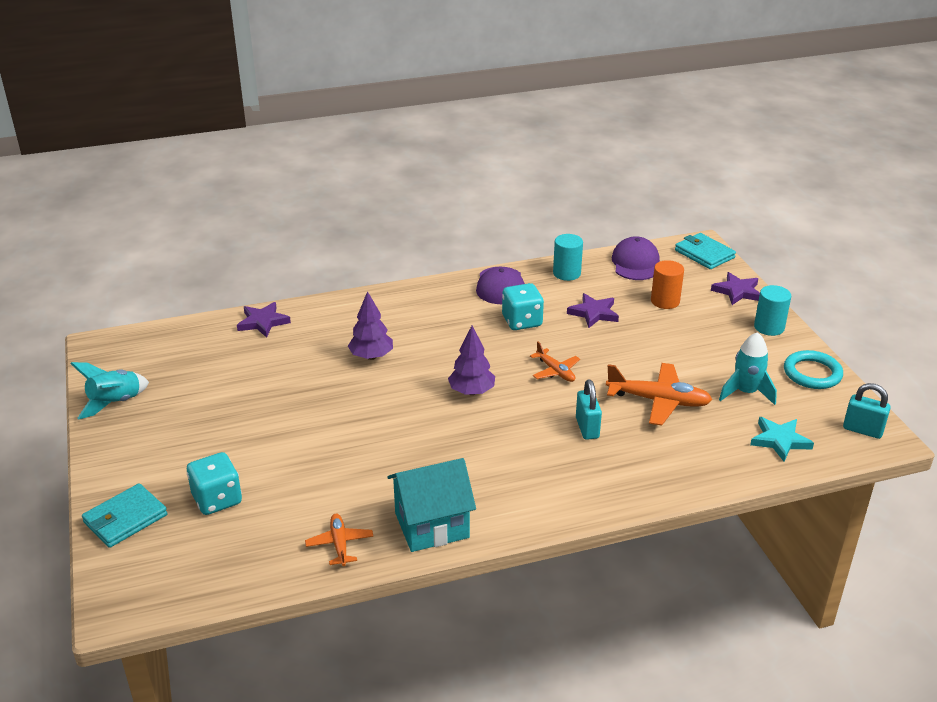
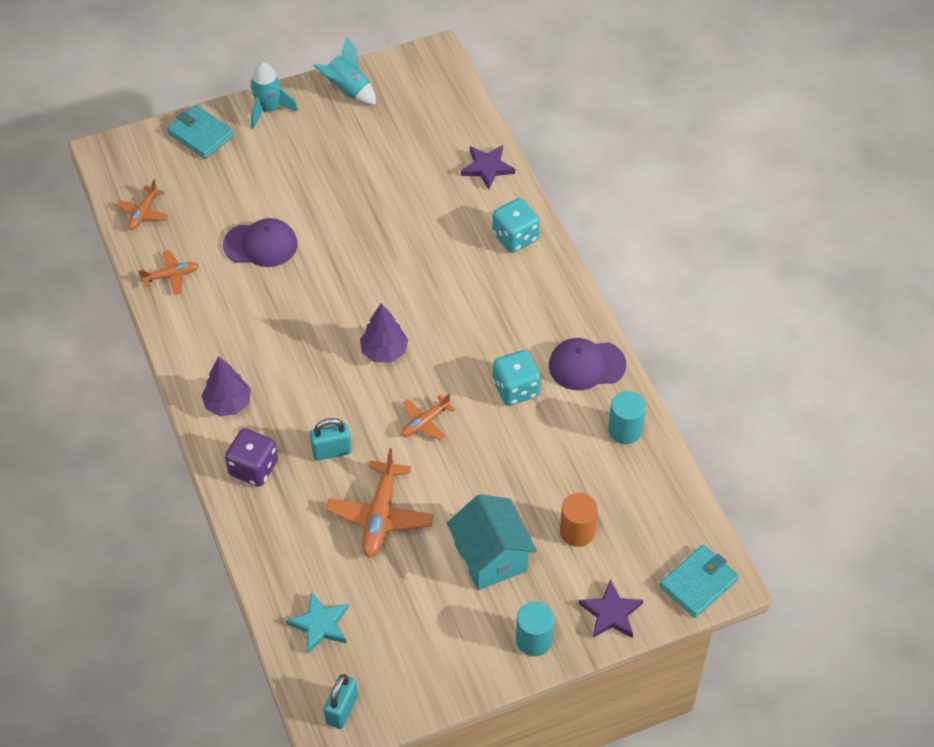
camera: 85 degrees right, 20 degrees up
turquoise dice [187,452,242,515] -> turquoise dice moved to [492,198,540,253]
purple tree [348,291,393,360] -> purple tree moved to [201,356,251,416]
turquoise house [387,458,476,552] -> turquoise house moved to [447,494,537,590]
purple star [567,293,619,328] -> none
purple cap [612,236,660,280] -> purple cap moved to [223,218,298,267]
turquoise rocket [719,332,777,405] -> turquoise rocket moved to [250,62,298,129]
turquoise ring [784,350,843,389] -> none
none -> orange plane [116,180,169,230]
none -> purple dice [225,428,278,487]

